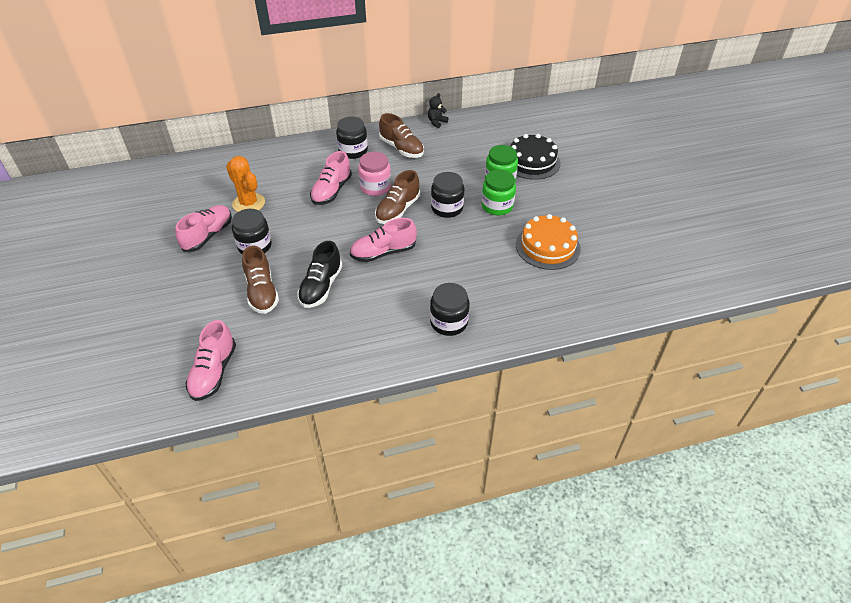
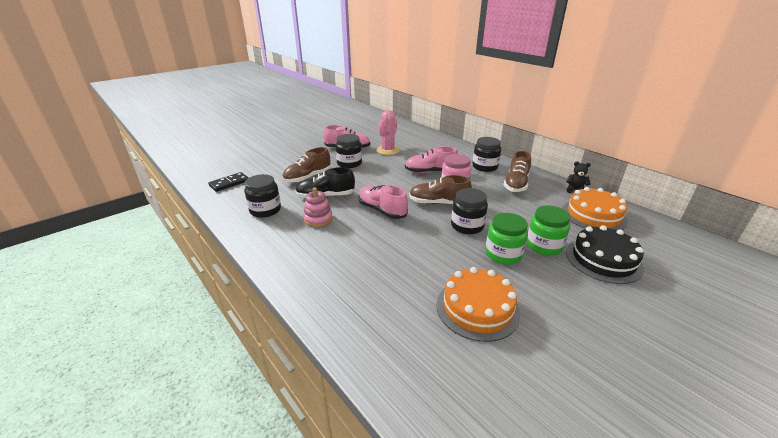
camera: 65 degrees right, 15 degrees down
pink shoe [185,320,236,401] -> black domino [208,172,248,192]
orange cactus [226,156,265,212] -> pink cactus [376,110,400,155]
black jar [430,283,469,336] -> black jar moved to [244,174,281,218]
none -> pink stacking toy [303,188,333,227]
none -> orange cake [562,187,628,230]

